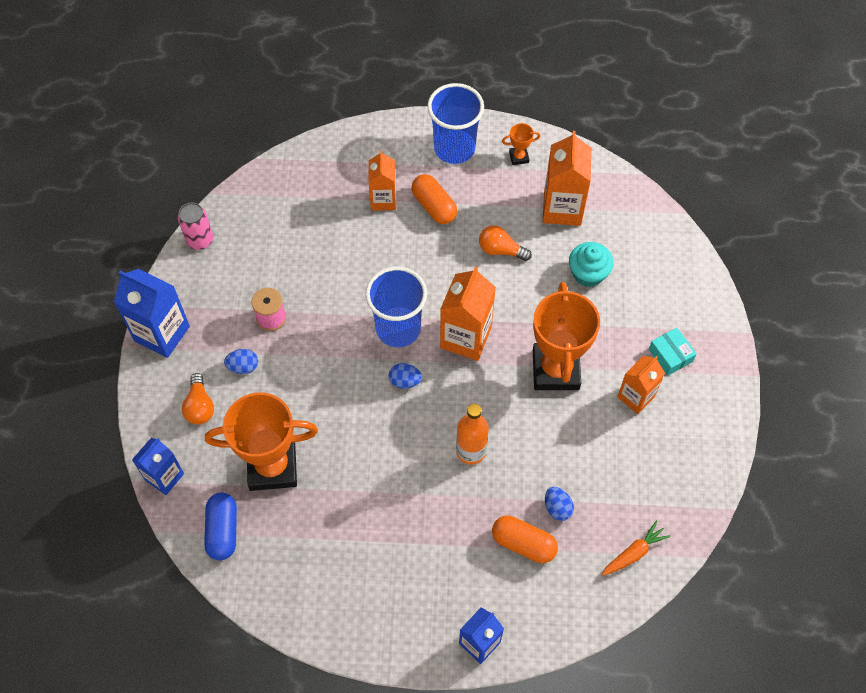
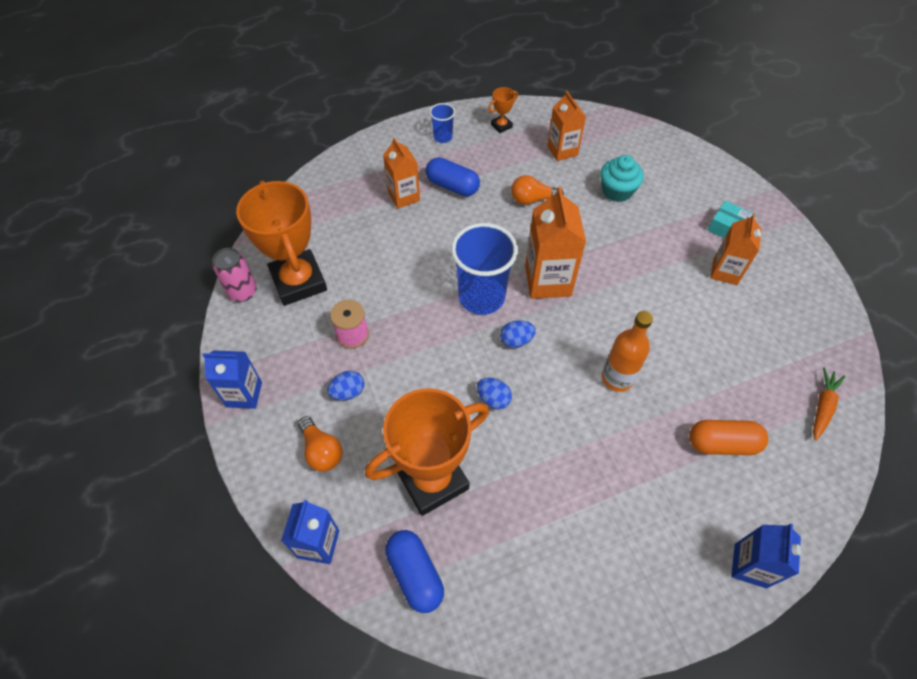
camera: 25 degrees left, 5 degrees down
blue carton [114,269,190,358] -> blue carton [202,350,262,409], size x0.65
orange capsule [411,174,457,224] -> blue capsule [426,157,480,196]
blue cup [427,83,484,164] -> blue cup [429,103,455,143], size x0.49
orange trophy [533,282,600,390] -> orange trophy moved to [236,181,327,306]
orange carton [543,131,592,226] -> orange carton [547,91,586,161], size x0.65
blue egg [545,487,574,521] -> blue egg moved to [477,377,512,410]

